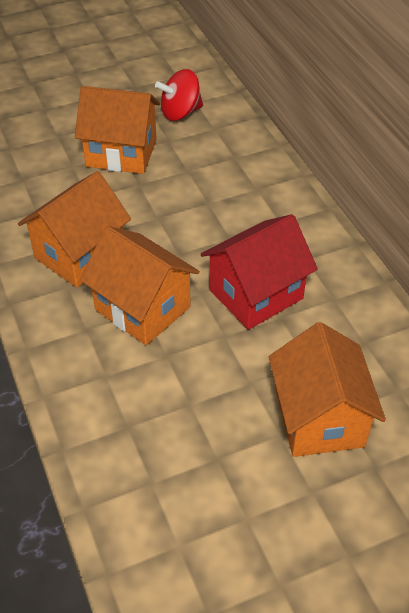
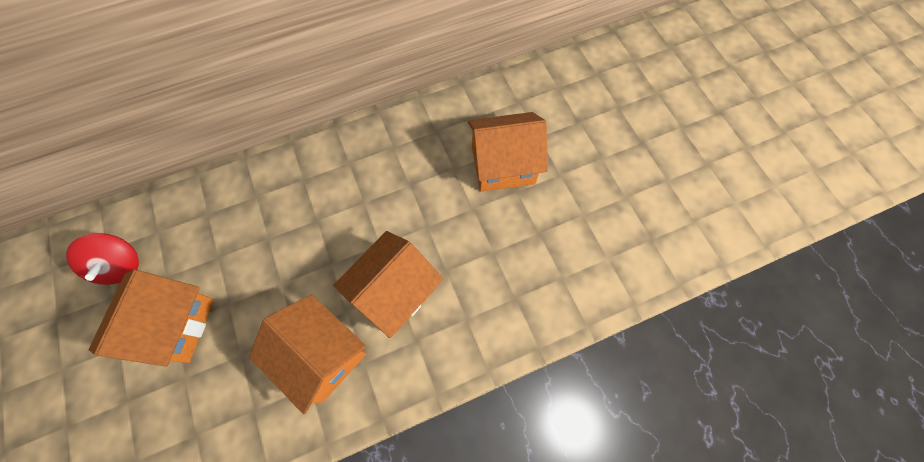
camera: 90 degrees left, 20 degrees up
red house [201,214,318,330] -> none

